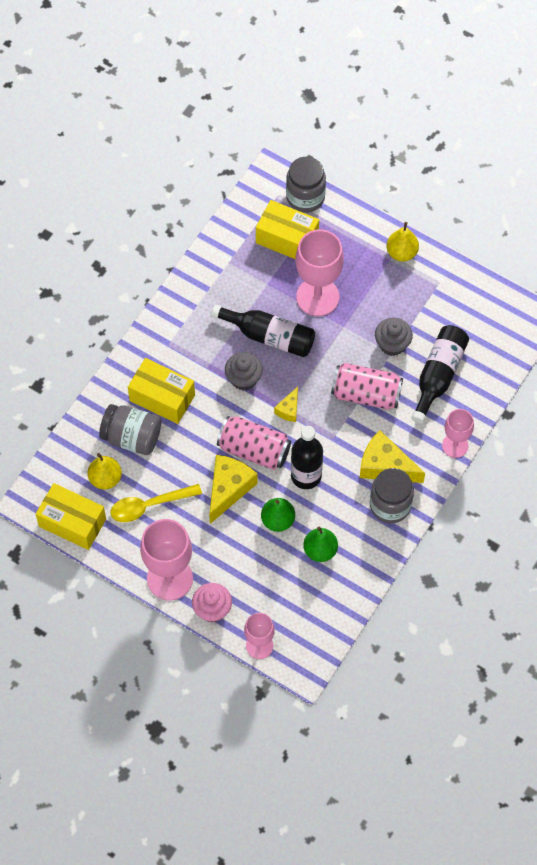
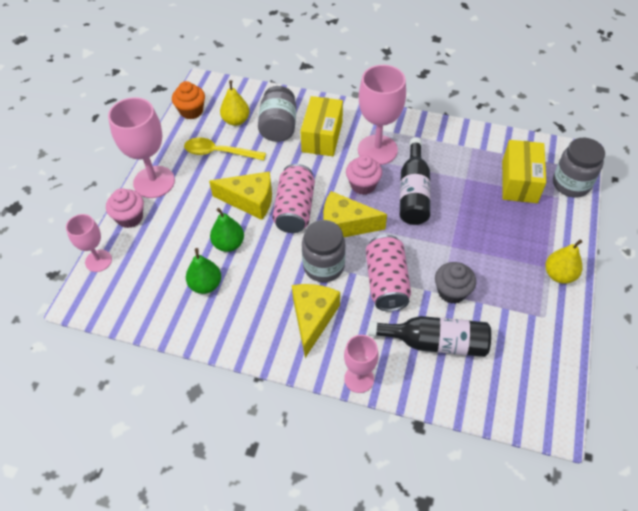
camera: 75 degrees right, 10 degrees down
yellow box [36,483,106,550] -> orange cupcake [172,81,205,119]
yellow spoon [110,484,202,522] -> yellow spoon turned 45 degrees counterclockwise [184,138,266,160]
grey cupcake [225,352,263,390] -> pink cupcake [346,155,382,195]
yellow cheese [274,387,298,422] -> yellow cheese [323,191,387,237], size x1.89
black bottle [291,426,323,489] -> none
pink goblet [296,229,344,316] -> pink goblet moved to [358,65,406,165]
grey jar [370,468,414,523] -> grey jar moved to [302,220,346,282]

